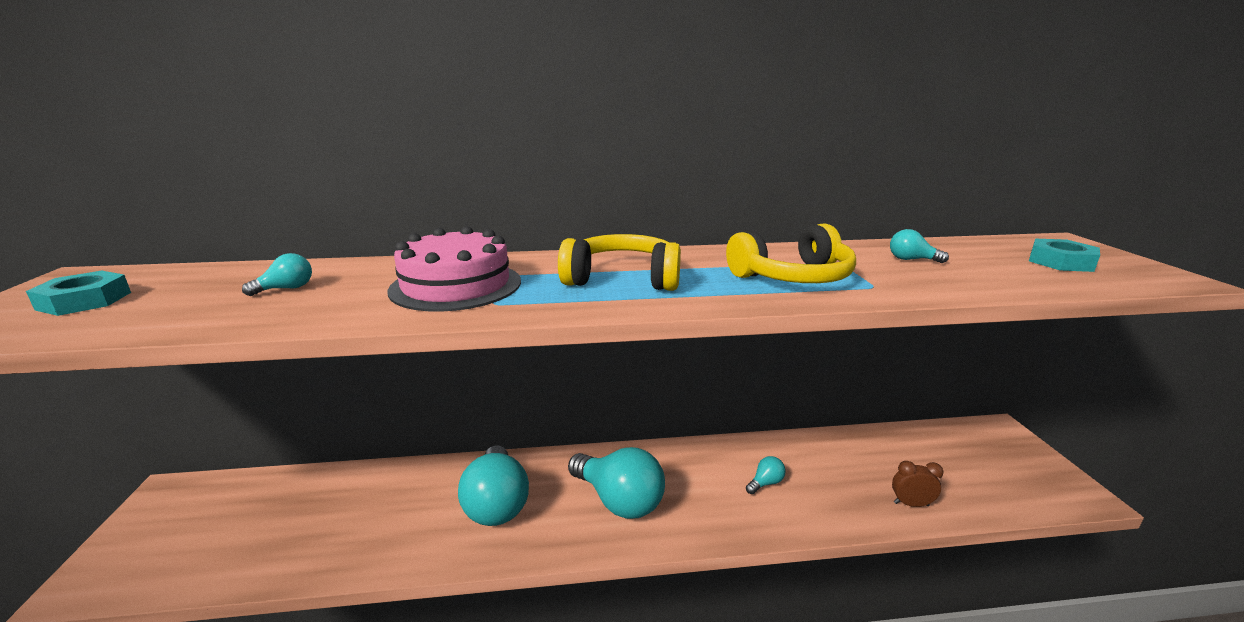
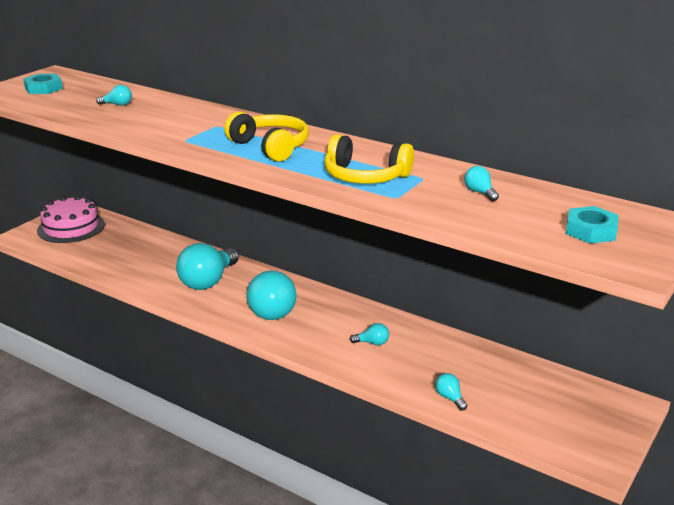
camera: 40 degrees right, 5 degrees up
pink cake [388,226,521,312] -> pink cake moved to [37,195,105,243]
brown clock [892,461,944,507] -> turquoise light bulb [435,373,467,410]

